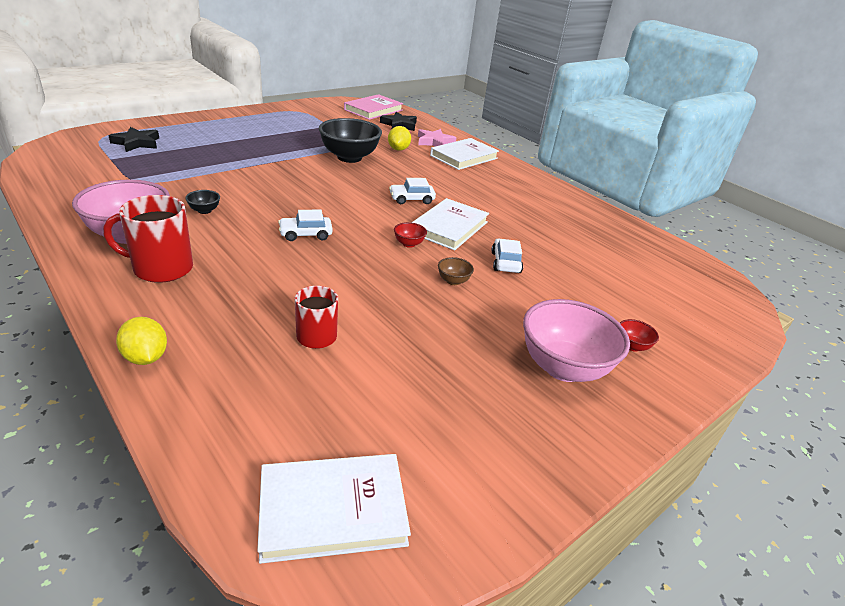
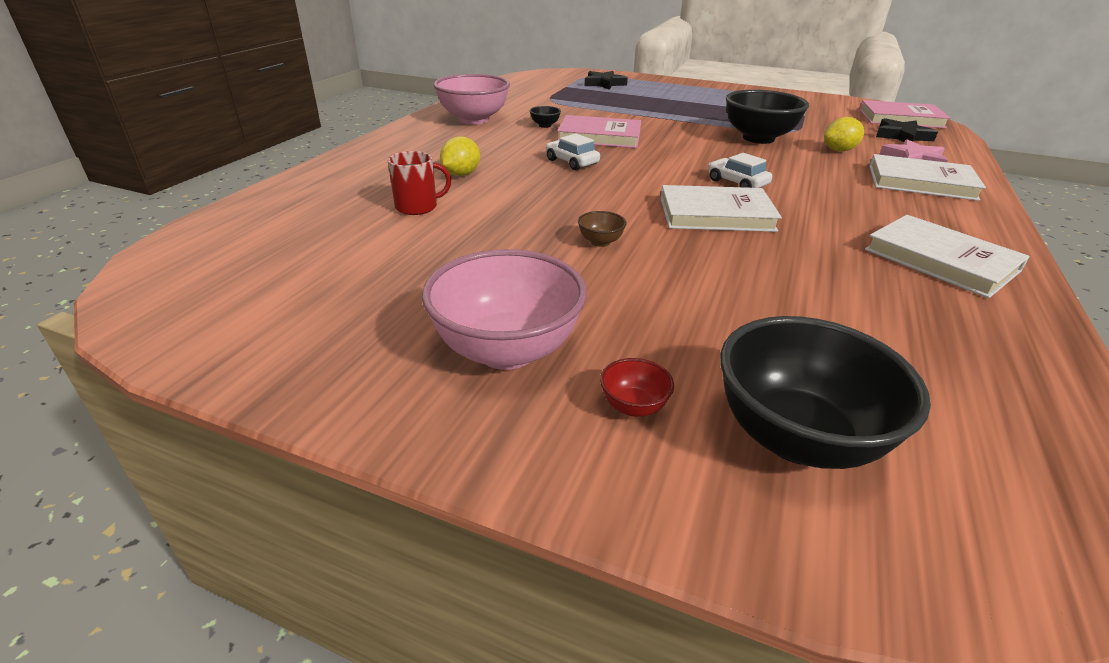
camera: 65 degrees right, 0 degrees up
red mug [103,195,193,283] -> none
yellow lemon [116,317,167,365] -> yellow lemon moved to [440,136,480,176]
white book [257,454,411,564] -> white book moved to [865,215,1030,298]
red bowl [394,222,427,248] -> none
white car [491,239,523,273] -> none
none -> pink book [557,115,641,148]
none -> black bowl [720,316,931,469]

